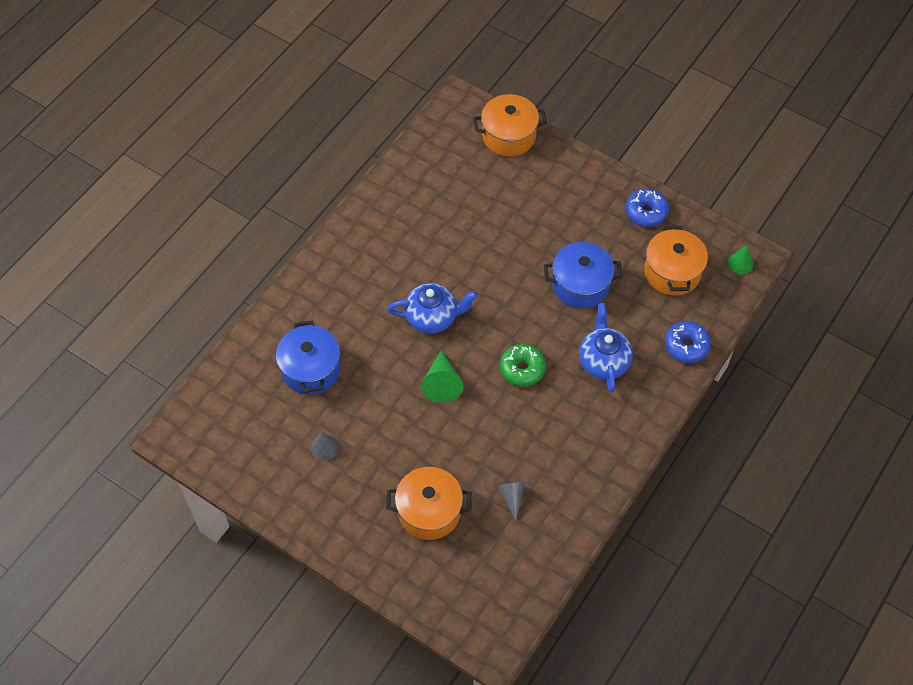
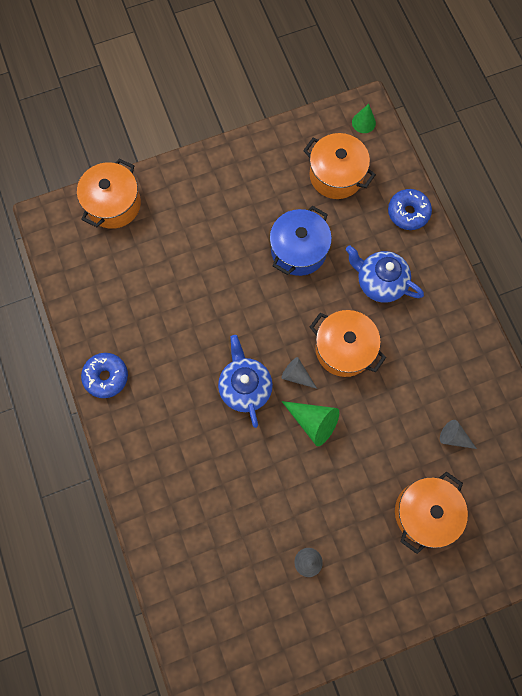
camera: 55 degrees left, 15 degrees up
blue pot [276,321,341,395] -> none
blue teapot [388,283,478,333] -> blue teapot turned 45 degrees counterclockwise [218,335,273,428]
green donut [500,344,546,387] -> orange pot [310,310,386,377]
blue donut [625,189,669,227] -> blue donut moved to [81,353,128,398]
none -> grey cone [281,357,317,389]

